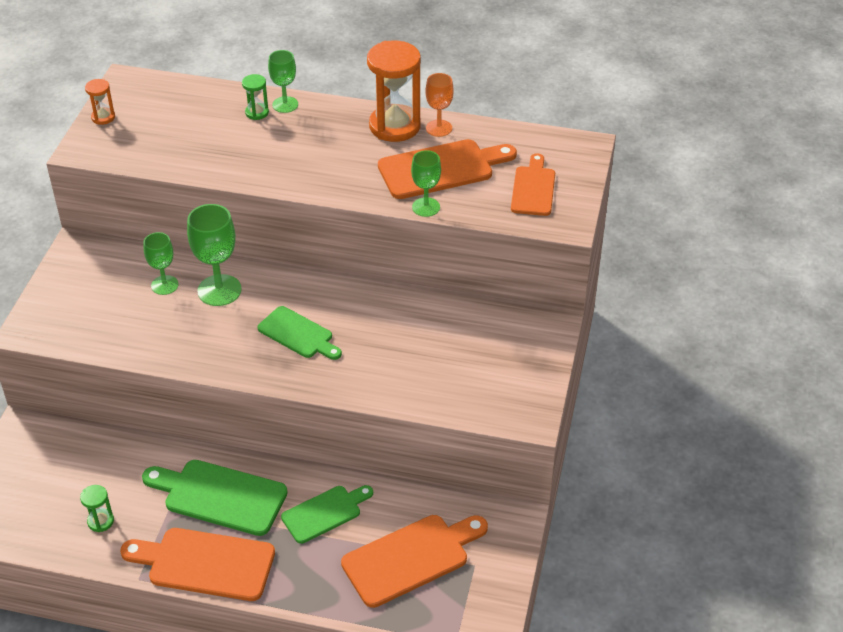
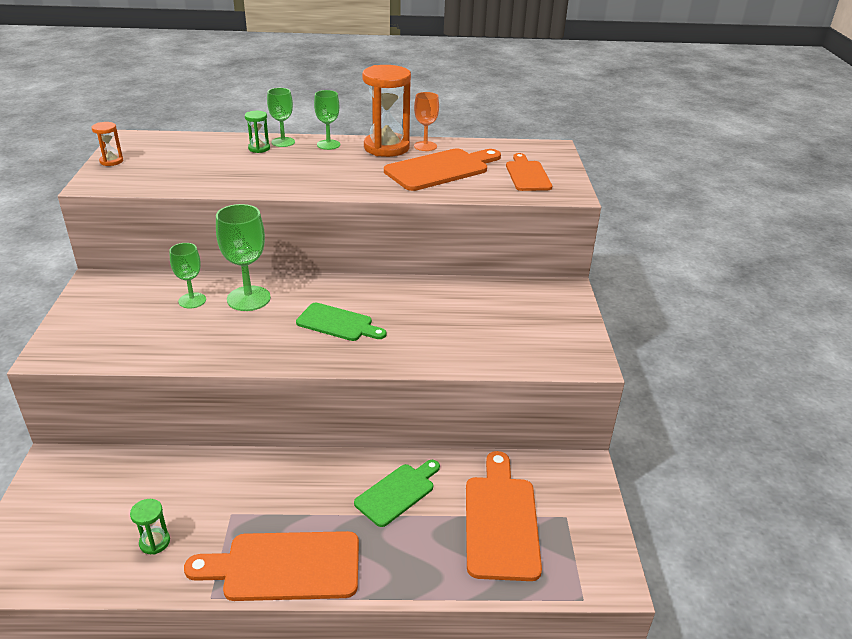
camera: 15 degrees left, 10 degrees down
green cutting board [142,460,288,536] -> none
orange cutting board [341,515,488,608] -> orange cutting board turned 45 degrees counterclockwise [466,451,542,581]
green goblet [411,150,441,217] -> green goblet moved to [314,90,340,150]

